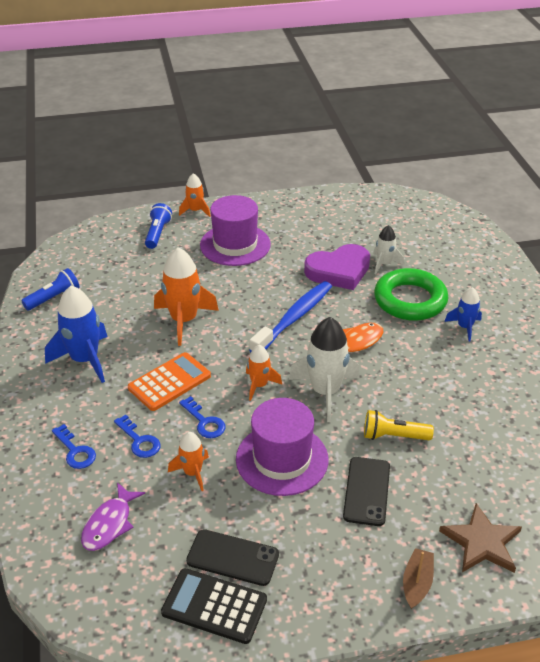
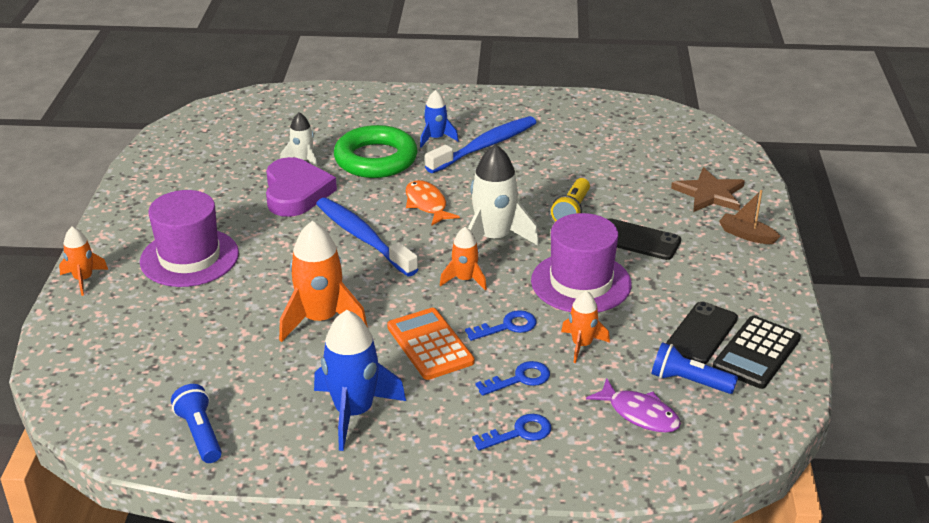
camera: 75 degrees left, 5 degrees down
blue flashlight [145,203,172,249] -> blue flashlight moved to [652,342,738,394]
none -> blue toothbrush [425,116,537,173]

